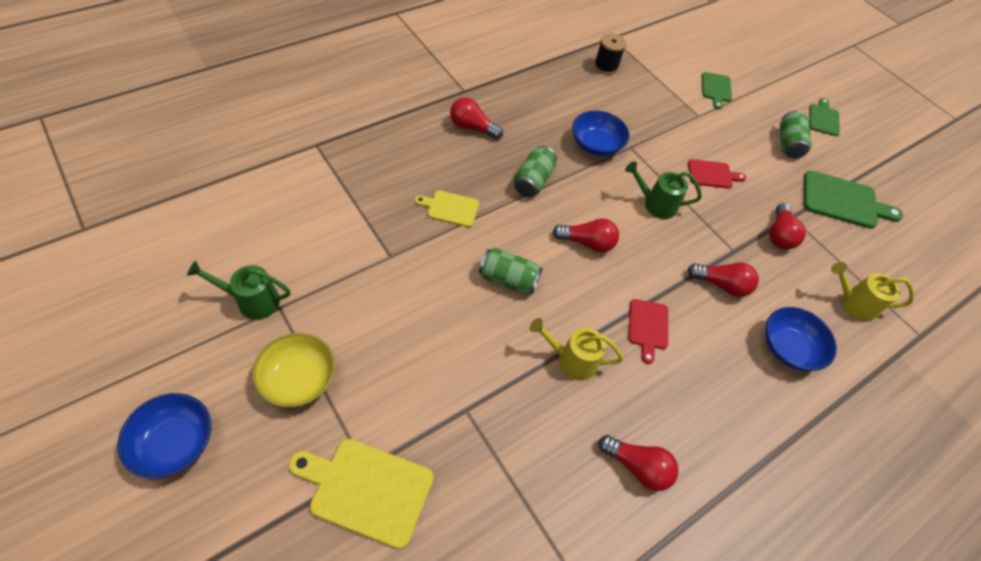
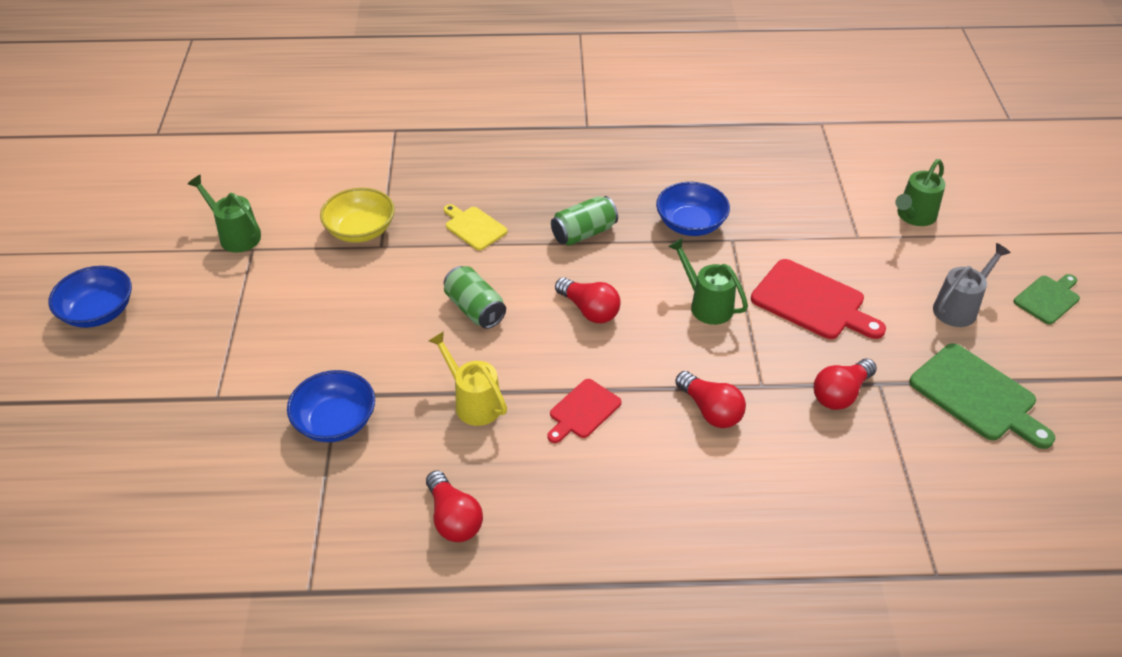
camera: 40 degrees right, 10 degrees down
yellow bowl [252,333,336,407] -> yellow bowl moved to [320,188,395,243]
yellow cutting board [289,439,434,549] -> none
red light bulb [450,97,503,139] -> none
black spool [594,33,626,75] -> none
red cutting board [688,159,746,189] -> red cutting board [751,259,886,339], size x1.68
green cutting board [702,72,732,109] -> green watering can [895,159,946,226]
blue bowl [765,307,837,371] -> blue bowl moved to [287,370,375,442]
green can [780,111,812,158] -> grey watering can [933,243,1011,327]
yellow watering can [831,262,914,322] -> none

